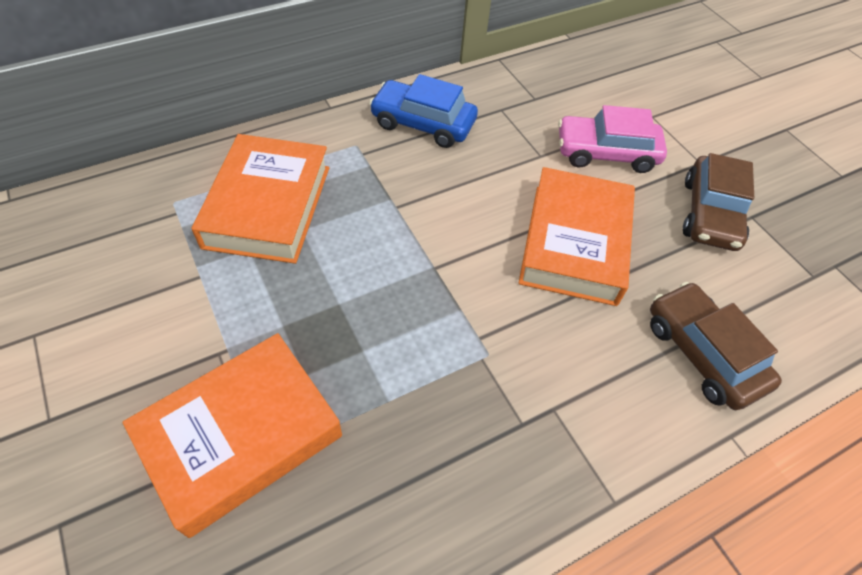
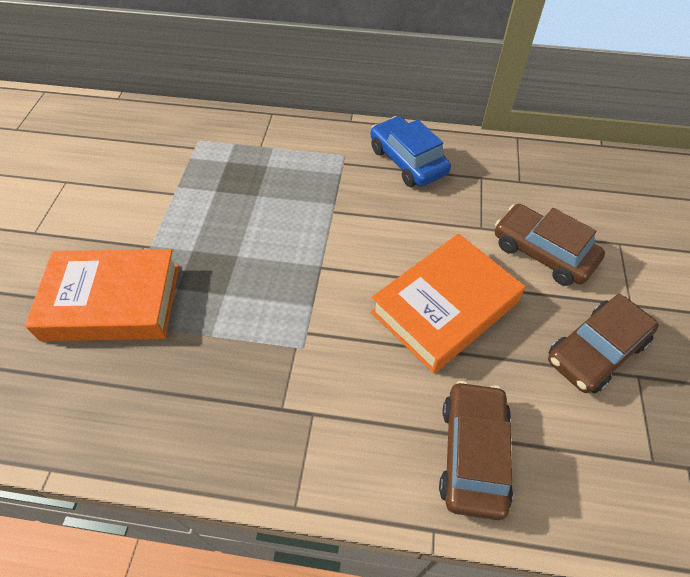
camera: 40 degrees right, 0 degrees up
orange book [192,134,329,264] -> none
pink car [558,105,667,173] -> brown car [495,204,605,286]

